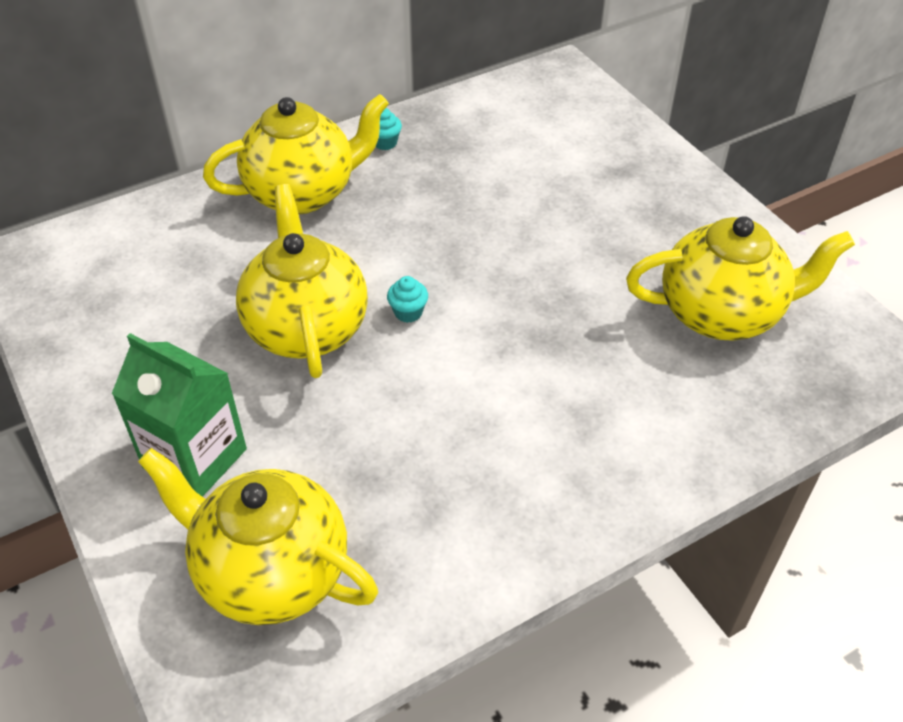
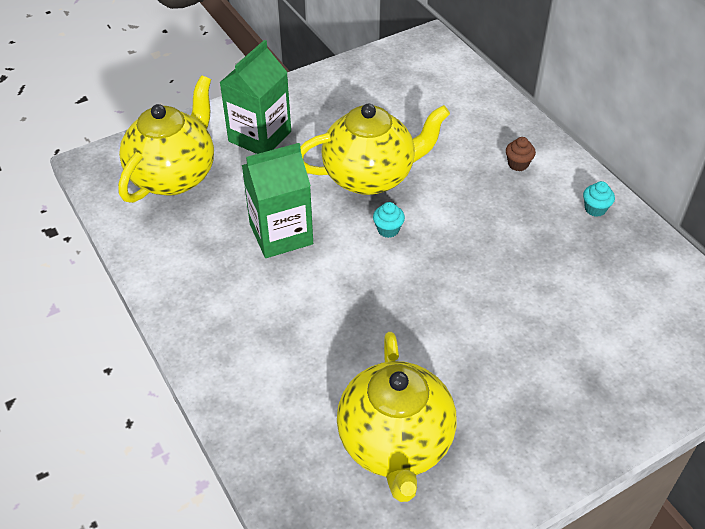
camera: 90 degrees right, 0 degrees up
yellow teapot [203,94,389,214] -> brown cupcake [506,137,536,171]
none -> green carton [242,143,313,258]

